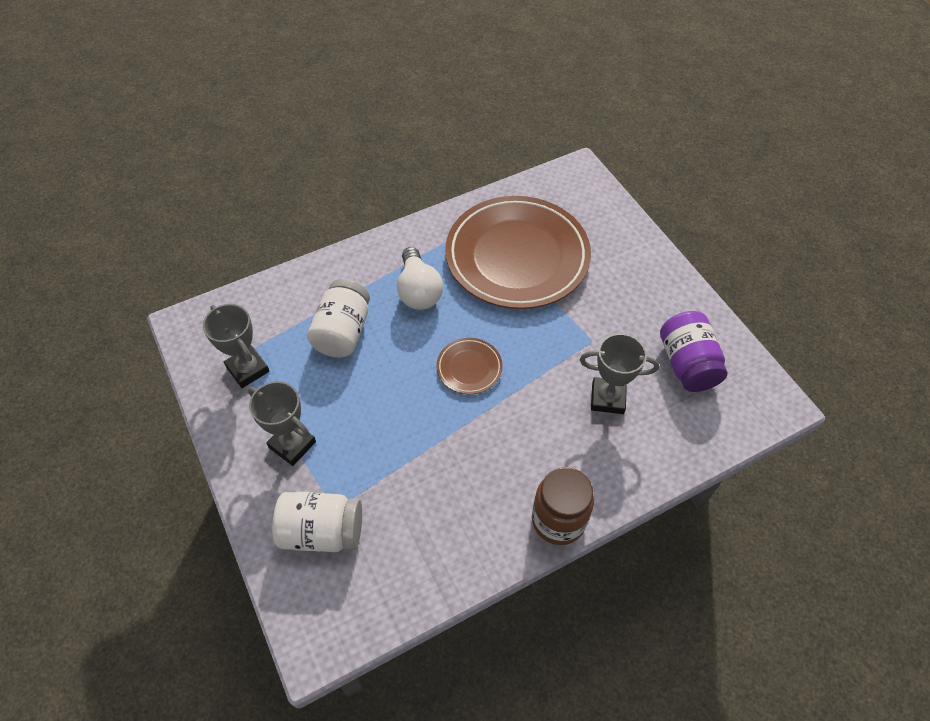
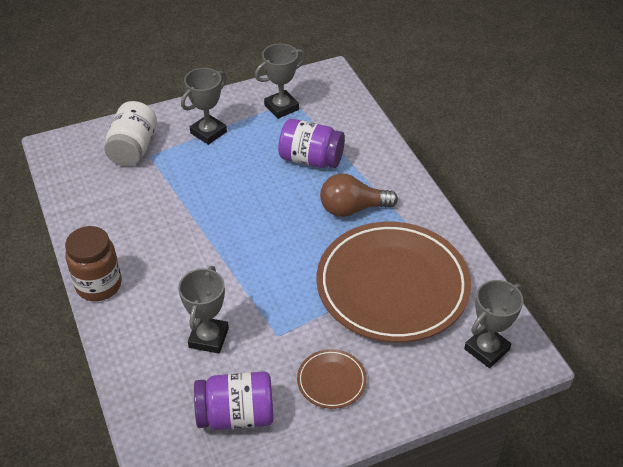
camera: 95 degrees right, 10 degrees down
white jar [307,279,370,358] -> purple jar [278,119,345,168]
white light bulb [397,247,443,310] -> brown light bulb [320,173,398,217]
brown plate [436,338,503,394] -> brown plate moved to [297,349,367,409]
none -> grey trophy [464,280,523,368]

